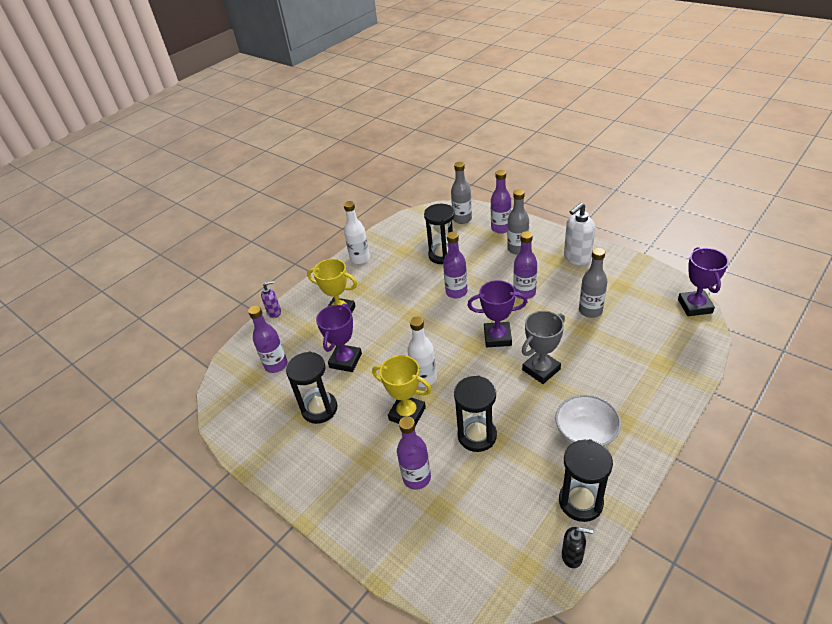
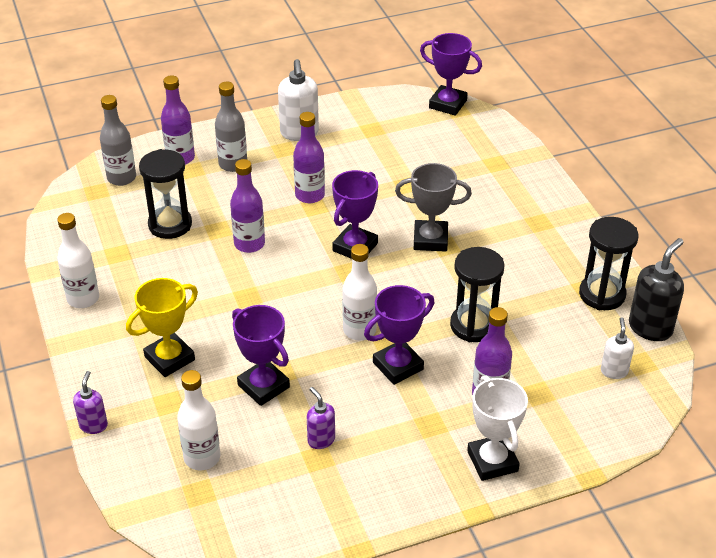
camera: 65 degrees left, 0 degrees up
purple bottle [248,305,287,373] -> white bottle [177,370,221,470]
black hourglass [286,352,338,424] -> purple soap dispenser [307,387,335,449]
yellow trophy [372,355,432,426] -> purple trophy [364,285,434,385]
grey trophy [522,311,565,384] -> grey trophy turned 75 degrees counterclockwise [395,163,472,251]
white bowl [555,395,621,447] -> none
black soap dispenser [562,527,593,568] -> black soap dispenser [629,238,684,341], size x1.72
grey bottle [579,248,607,318] -> none
none -> white trophy [467,376,528,481]
none -> white soap dispenser [601,318,634,379]

